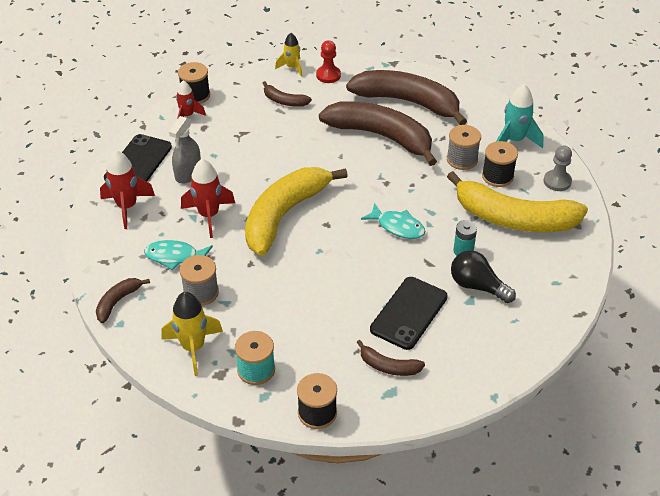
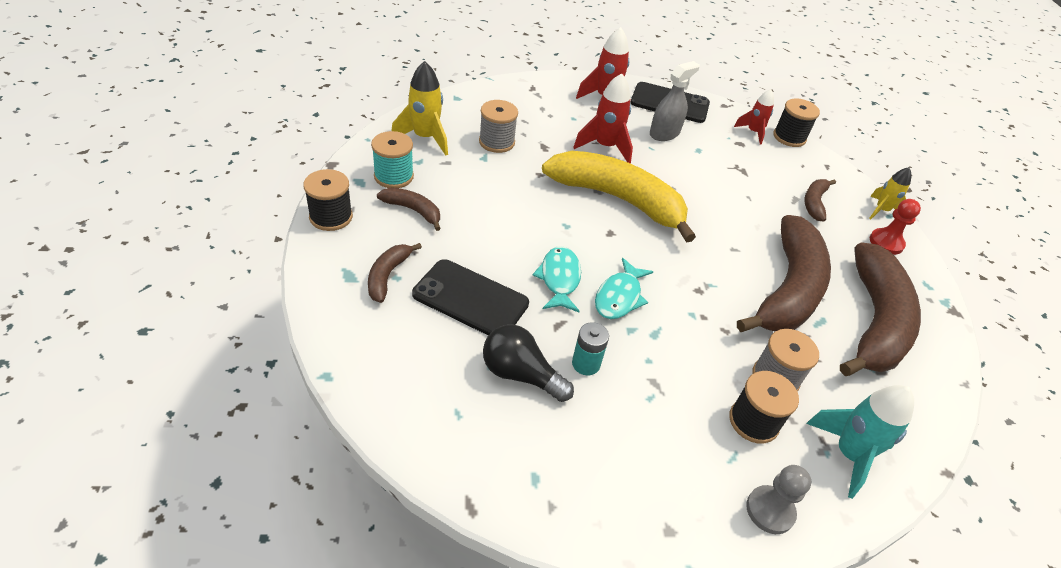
camera: 80 degrees right, 0 degrees up
brown banana [96,278,150,323] -> brown banana moved to [377,188,441,231]
turquoise fish [144,240,213,270] -> turquoise fish moved to [533,246,581,312]
grey spray bottle [169,116,201,184] -> grey spray bottle turned 120 degrees clockwise [650,61,700,141]
yellow banana [447,171,588,232] -> none
black light bulb [451,250,516,303] -> black light bulb turned 90 degrees counterclockwise [483,324,574,402]

